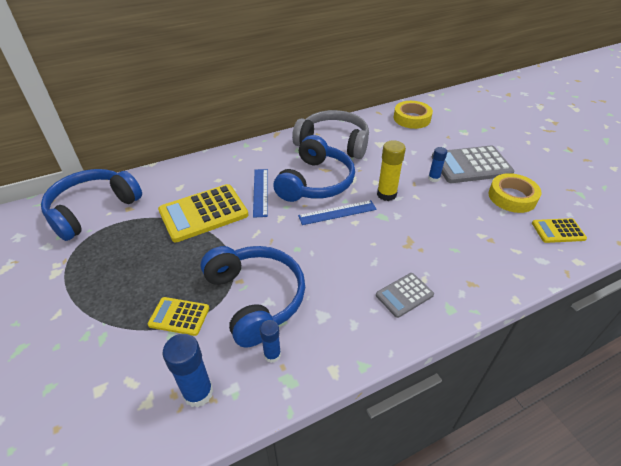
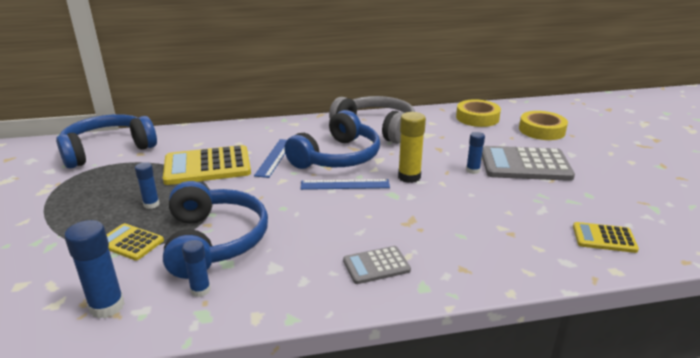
camera: 15 degrees right, 15 degrees down
yellow tape [488,173,541,213] -> yellow tape moved to [519,111,568,140]
none -> blue glue stick [135,162,160,209]

